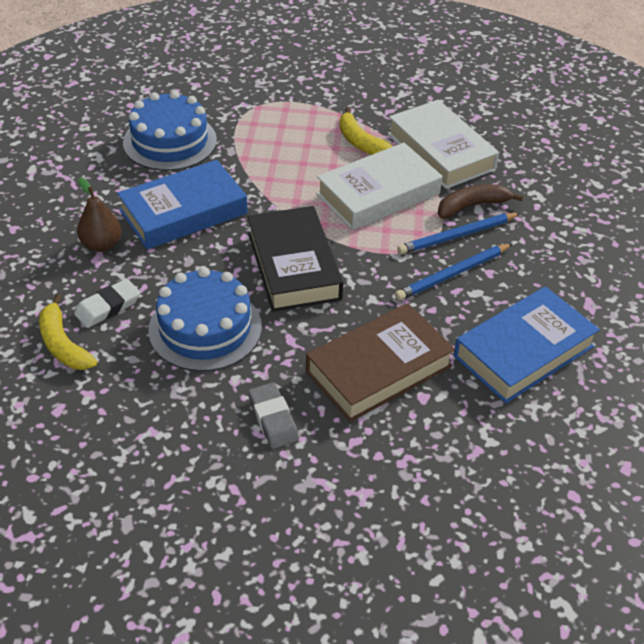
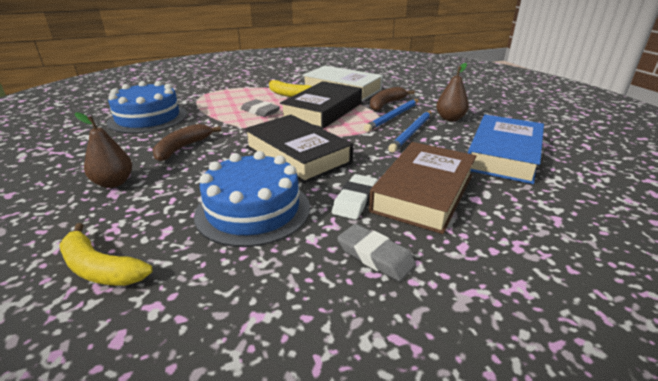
camera: 25 degrees left, 15 degrees down
white eraser [74,279,140,328] -> white eraser moved to [332,174,378,220]
blue book [117,160,248,249] -> brown banana [153,124,221,162]
white book [316,143,442,230] -> black book [280,81,362,129]
none -> grey eraser [241,99,280,117]
none -> brown pear [436,63,469,121]

